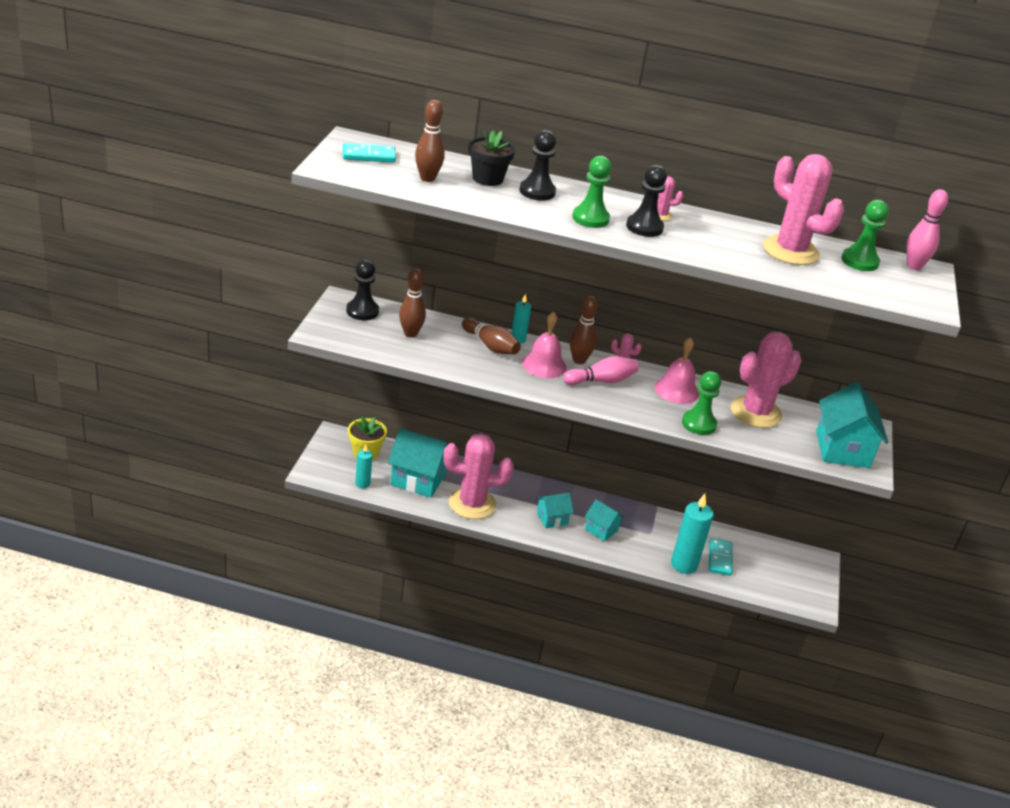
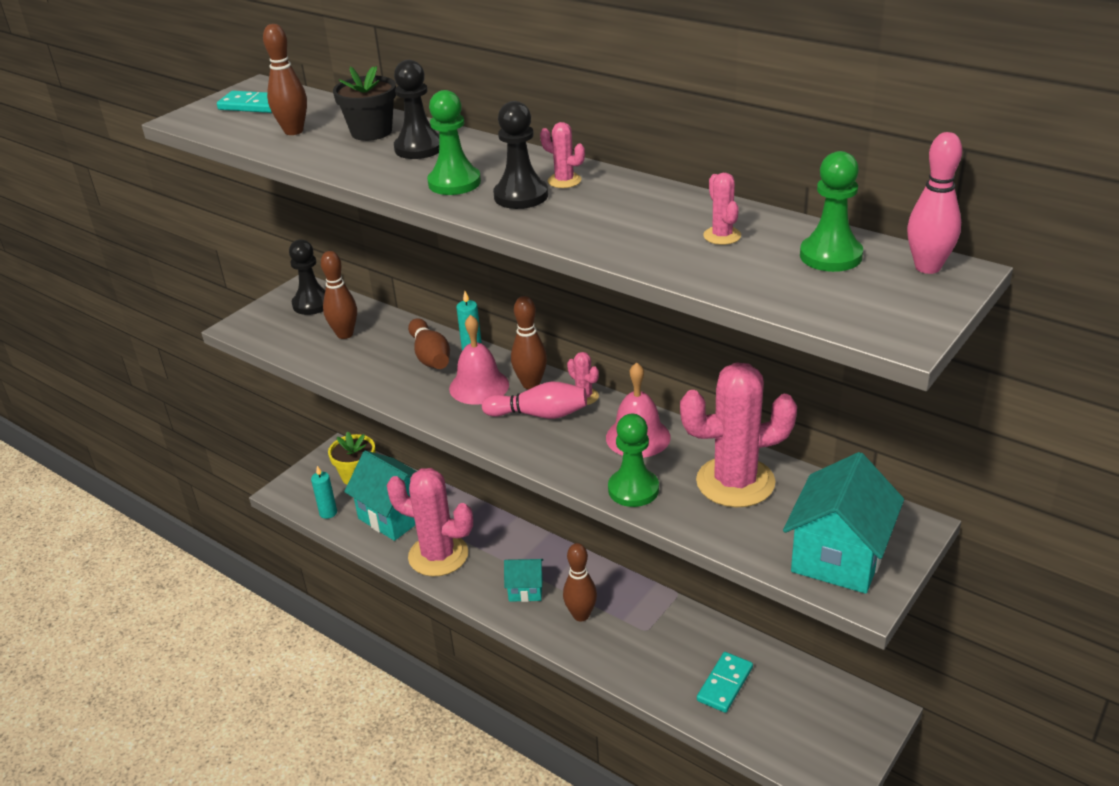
camera: 30 degrees right, 0 degrees up
turquoise house [585,499,624,542] -> brown bowling pin [563,543,597,622]
turquoise candle [671,494,714,574] -> none
pink cactus [763,154,844,265] -> pink cactus [703,173,741,245], size x0.42

